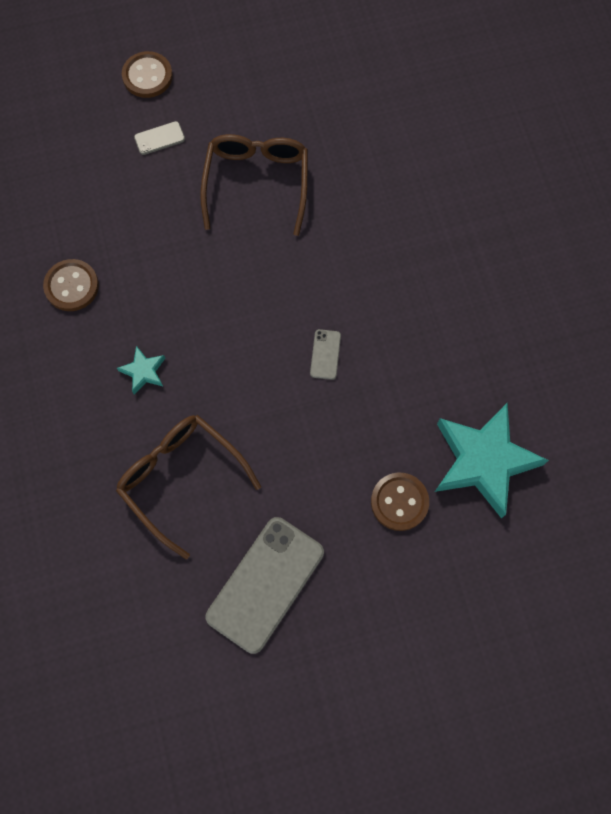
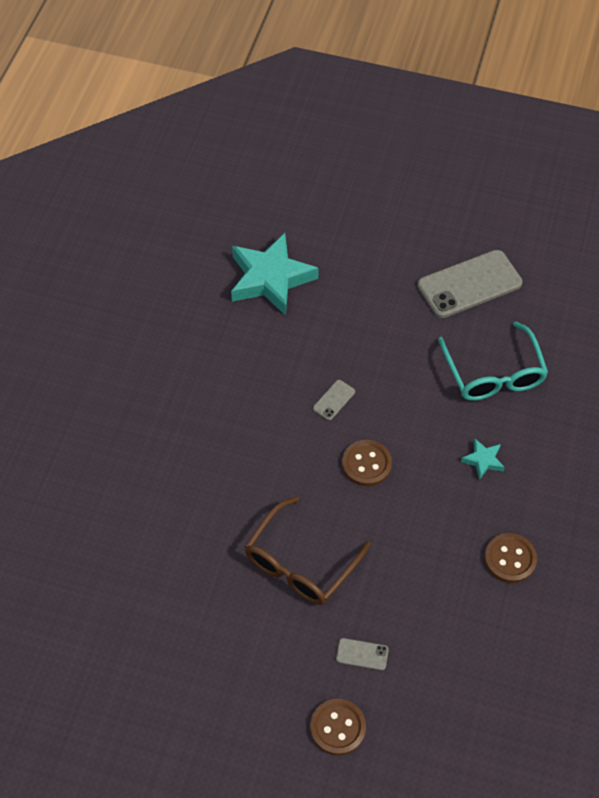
camera: 150 degrees left, 15 degrees down
brown glasses [116,415,261,559] -> turquoise glasses [438,322,548,401]
brown button [371,472,429,531] -> brown button moved to [342,440,392,486]

